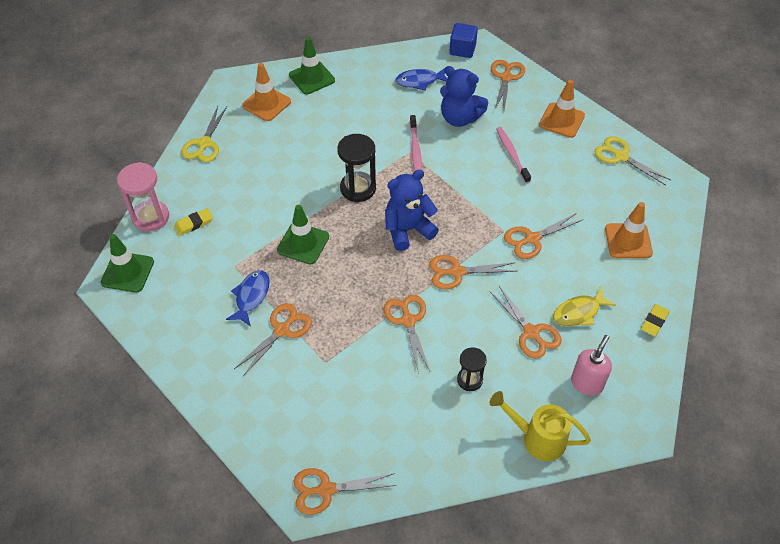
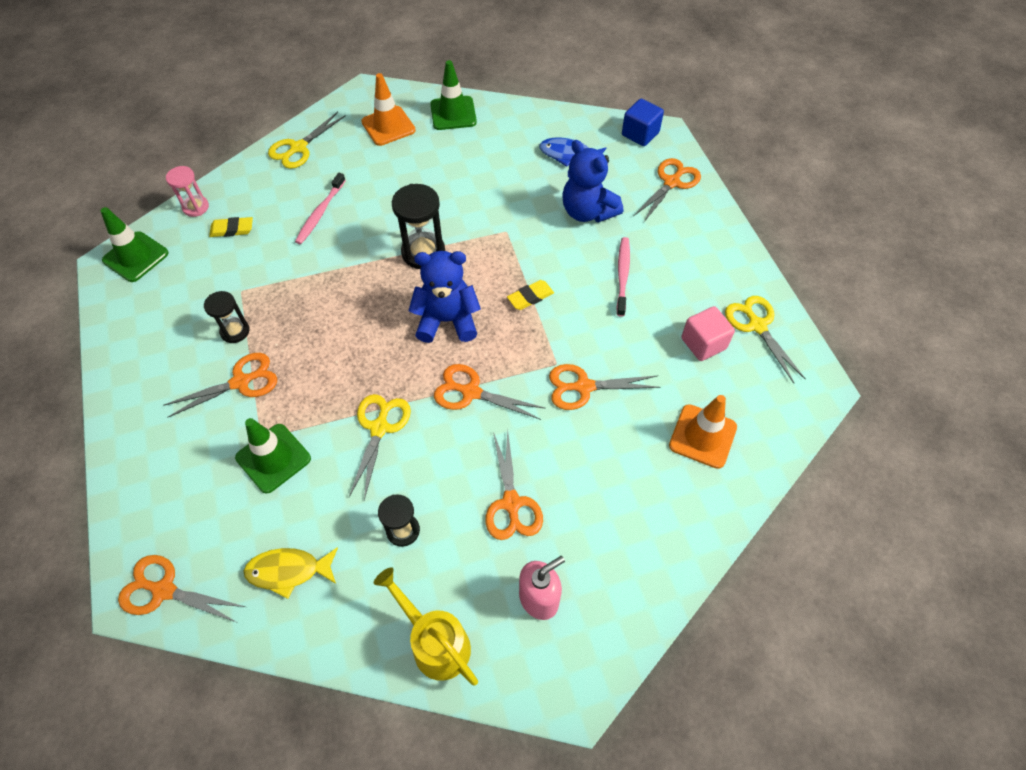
camera: 25 degrees right, 5 degrees up
pink hourglass [117,162,169,232] -> pink hourglass [166,166,209,217], size x0.62
blue fish [226,270,270,326] -> black hourglass [204,291,249,343]
green traffic cone [277,205,329,265] -> green traffic cone moved to [235,418,311,494]
orange scissors [384,295,430,374] -> yellow scissors [349,394,411,500]
pink toothbrush [410,115,422,172] -> pink toothbrush moved to [295,173,346,244]
orange traffic cone [539,80,585,138] -> none
yellow fish [553,286,616,326] -> yellow fish moved to [244,547,338,599]
yellow eraser [641,304,670,336] -> yellow eraser moved to [507,280,554,310]
none -> pink cube [681,306,735,361]

